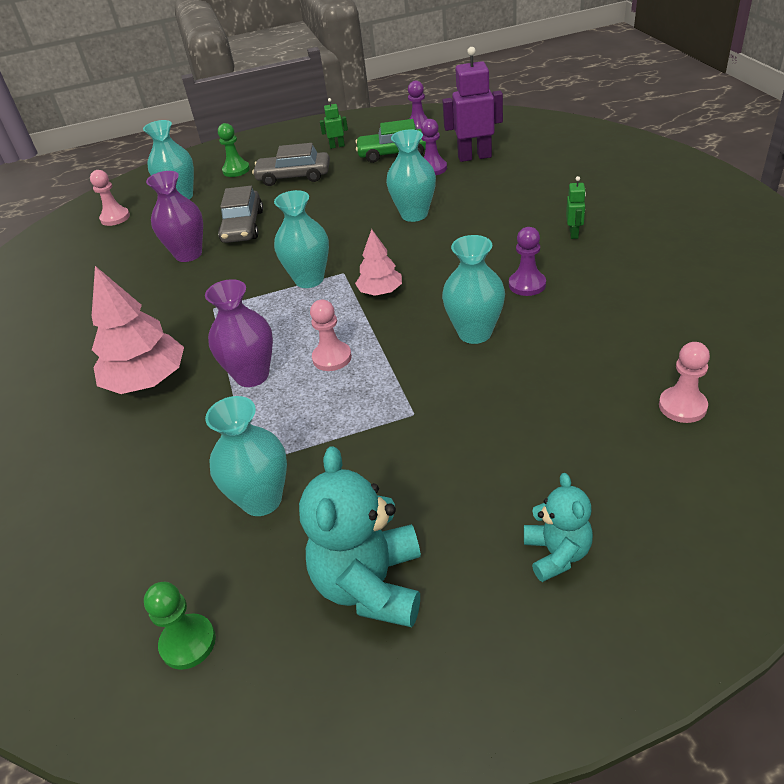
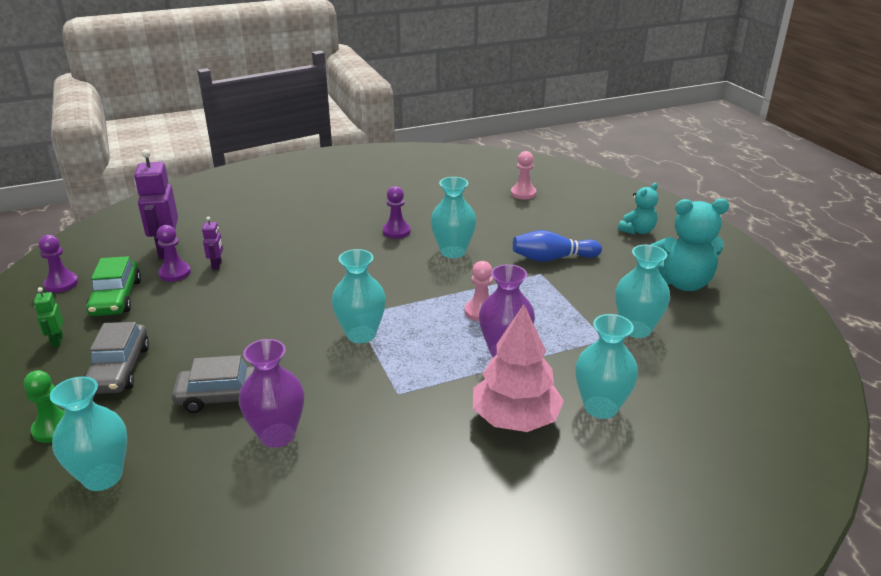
camera: 100 degrees left, 10 degrees down
pink pawn [90,170,130,226] -> none
green pawn [144,582,216,670] -> none
pink tree [355,229,402,296] -> none
turquoise vase [386,129,436,222] -> turquoise vase moved to [575,314,638,419]
turquoise teddy bear [524,473,593,582] -> turquoise teddy bear turned 150 degrees clockwise [618,183,658,234]
green robot [566,176,586,239] -> none
none -> purple robot [202,217,223,270]
none -> blue bowling pin [513,230,602,262]

